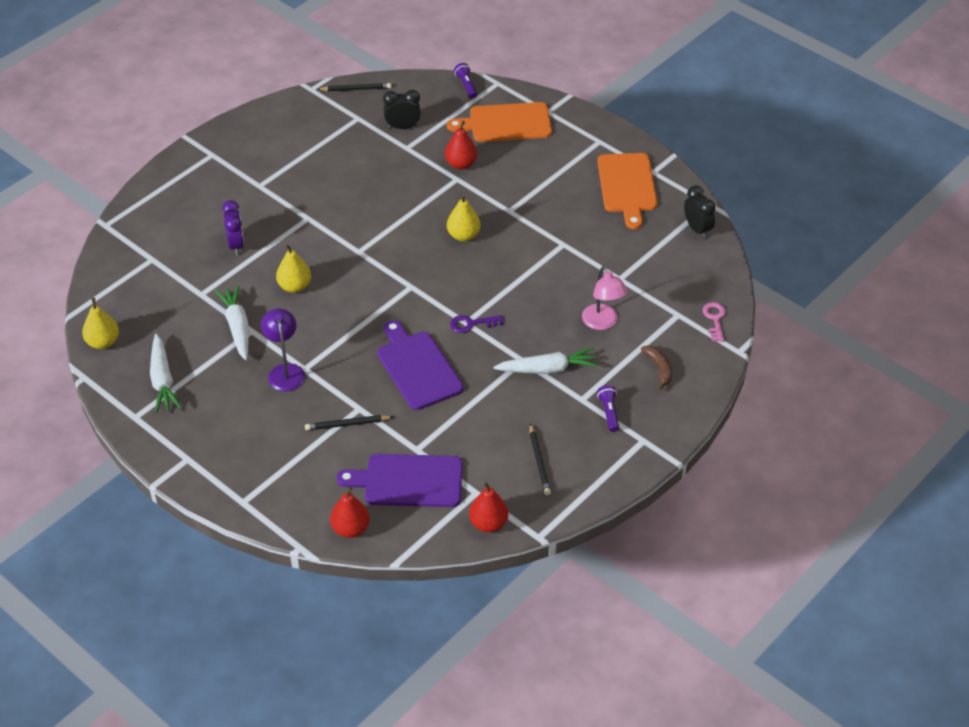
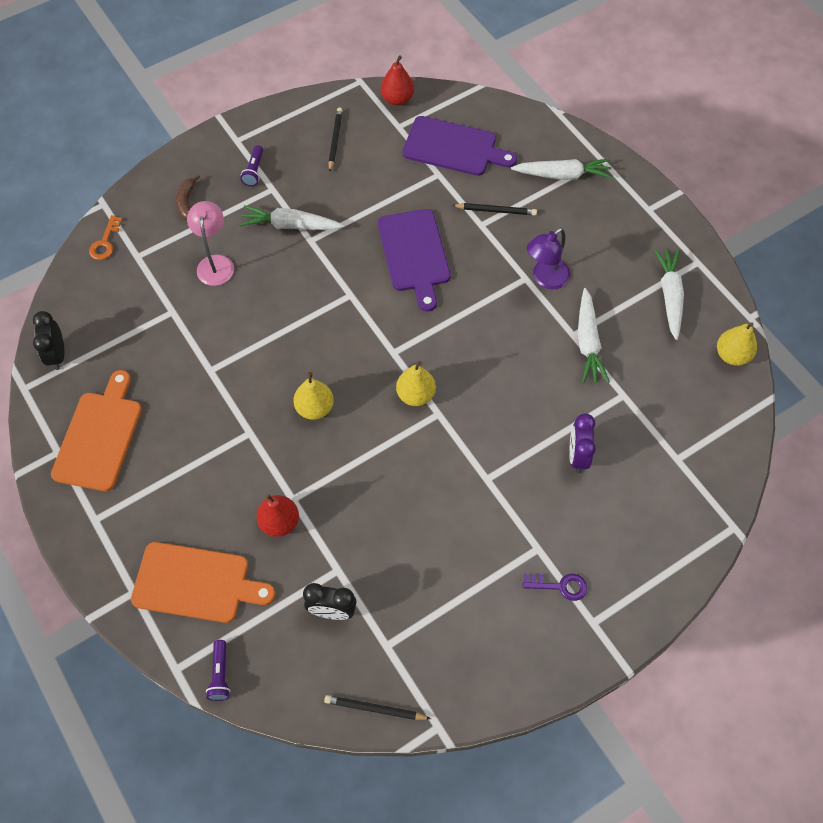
camera: 165 degrees left, 15 degrees up
purple lamp [261,308,305,391] -> purple lamp turned 45 degrees clockwise [527,228,571,289]
yellow pear [276,244,311,293] -> yellow pear moved to [396,361,436,406]
red pear [330,487,370,538] -> none
purple key [450,315,503,333] -> purple key moved to [523,574,587,601]
pink key [703,302,726,342] -> orange key [89,215,122,260]
none -> white carrot [511,158,613,180]

